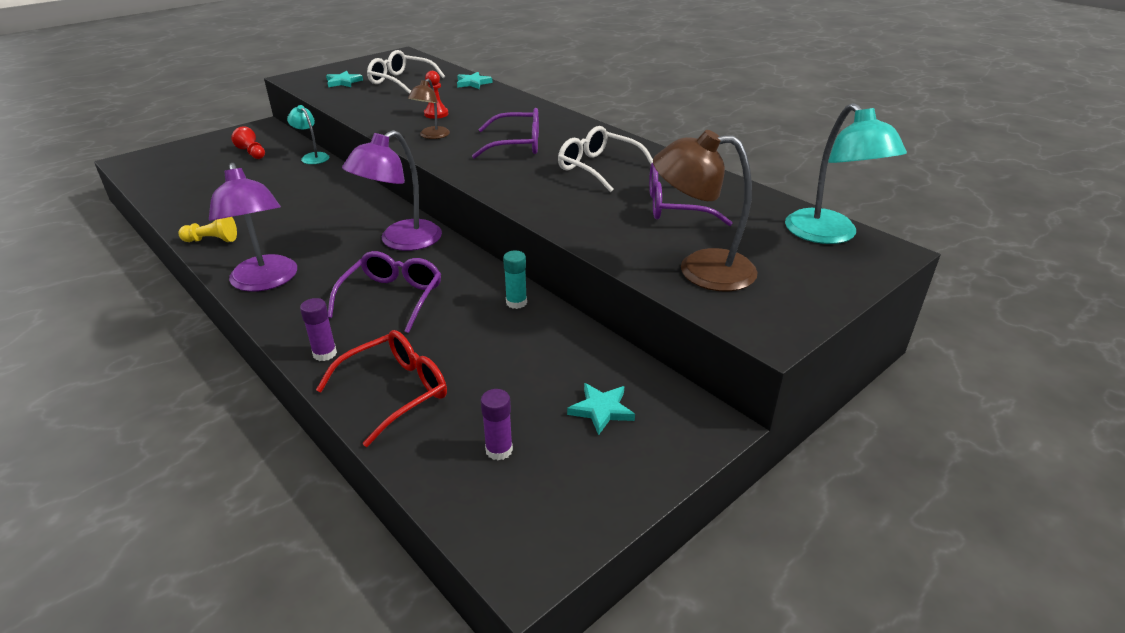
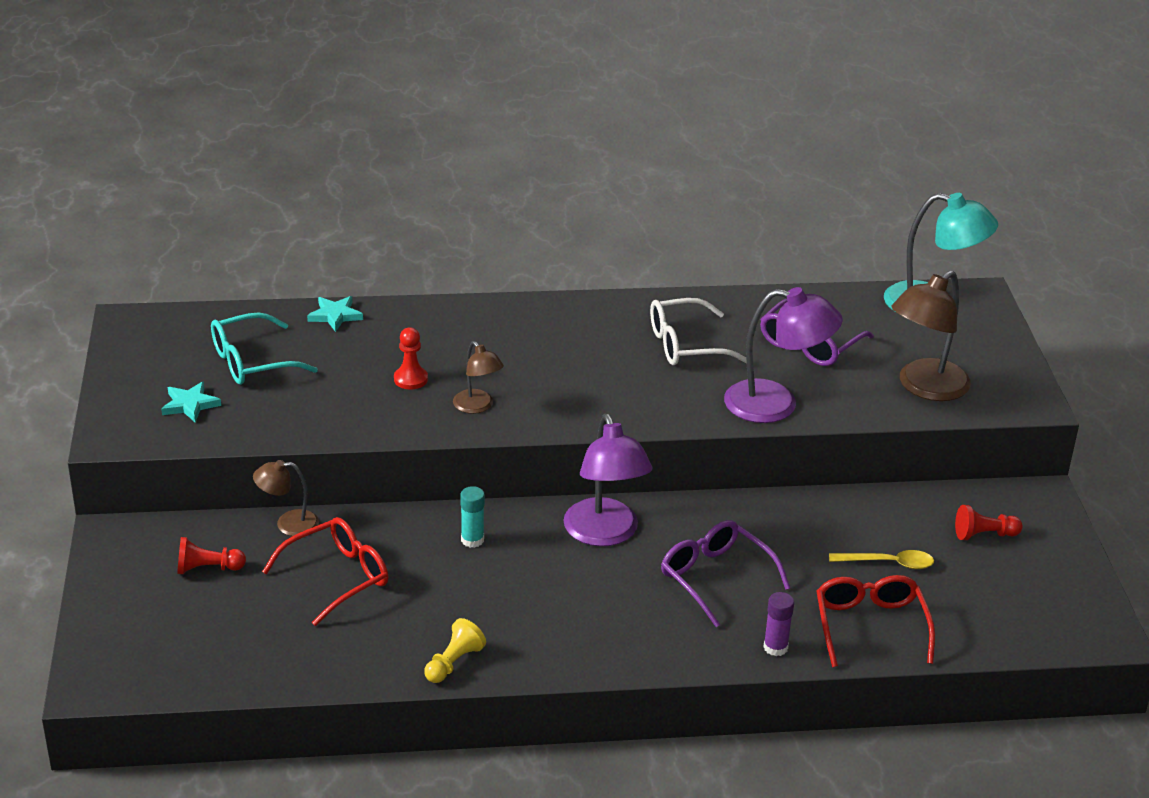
camera: 55 degrees left, 0 degrees up
purple lamp [209,163,297,292] -> purple lamp moved to [724,287,843,423]
turquoise lamp [287,105,329,164] -> brown lamp [253,460,319,536]
white glasses [367,50,445,94] -> turquoise glasses [211,312,318,385]
purple glasses [472,108,539,159] -> none
purple glue stick [481,389,513,460] -> none
turquoise glue stick [503,251,527,309] -> turquoise glue stick moved to [460,486,485,548]
turquoise star [567,383,635,435] -> red pawn [955,505,1023,540]
none -> red glasses [262,517,388,626]
none -> yellow spoon [829,550,934,569]

